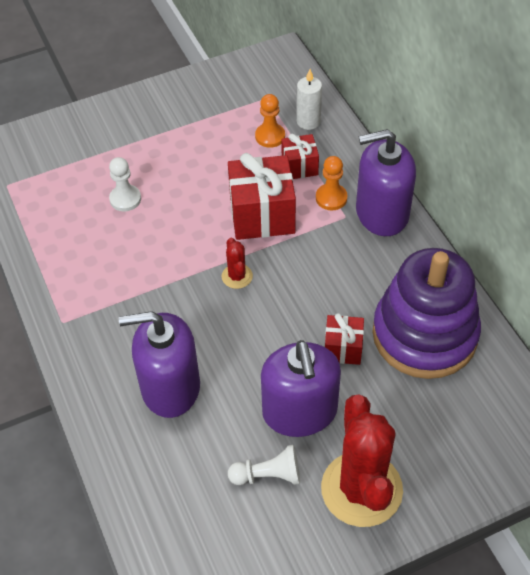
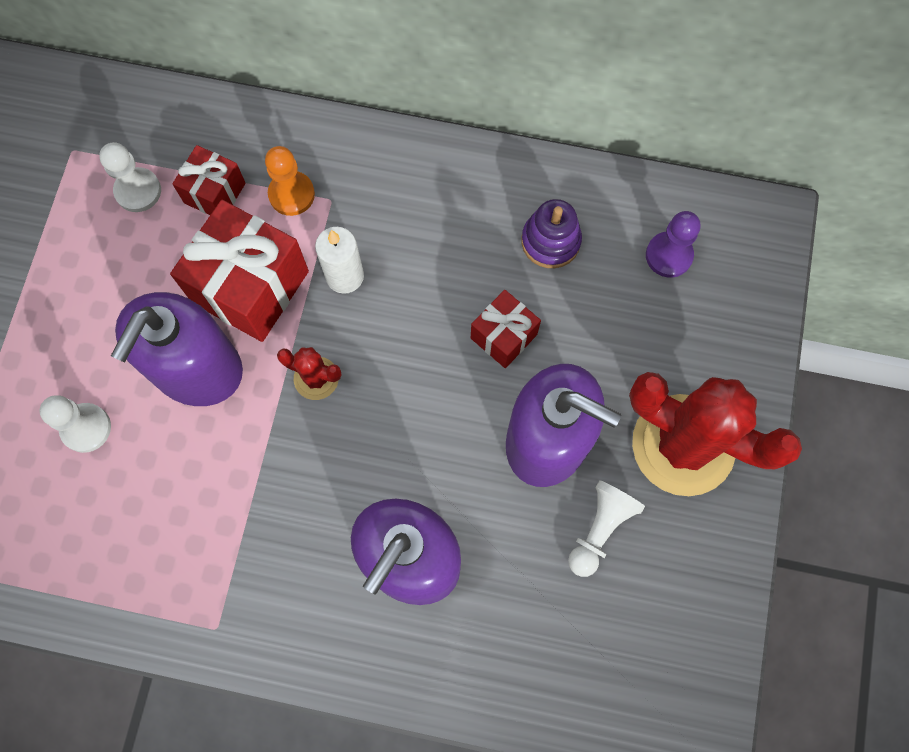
camera: 55 degrees left, 20 degrees up
orange pawn [255,94,285,148] -> white pawn [99,142,161,212]
white candle [297,69,322,130] -> white candle moved to [315,227,364,294]
purple soap dispenser [356,129,416,236] -> purple soap dispenser moved to [111,292,243,406]
purple stacking toy [372,248,481,379] -> purple stacking toy [522,199,582,268], size x0.43
none -> purple pawn [646,211,701,278]

